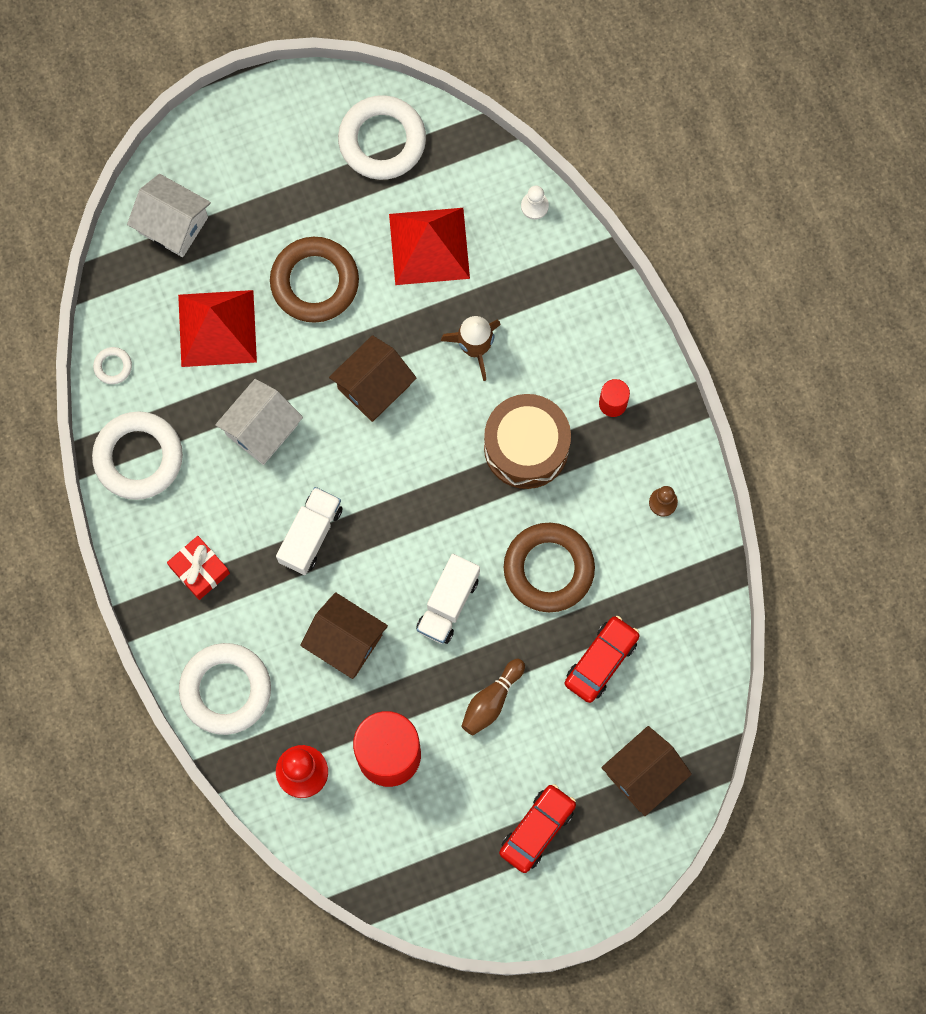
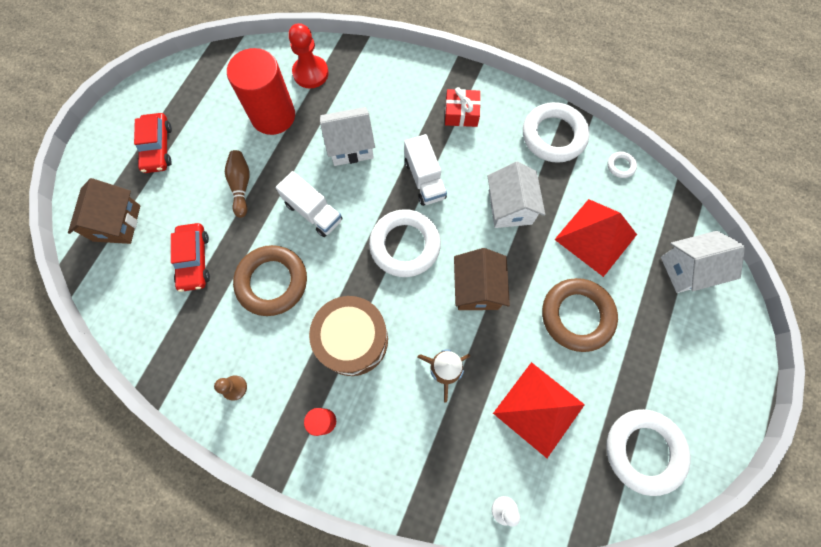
camera: 135 degrees right, 5 degrees down
white ring [179,643,271,735] -> white ring moved to [369,209,441,277]
brown house [300,592,388,679] -> white house [320,107,375,166]
white truck [416,554,480,644] -> white truck turned 150 degrees clockwise [276,171,343,237]

